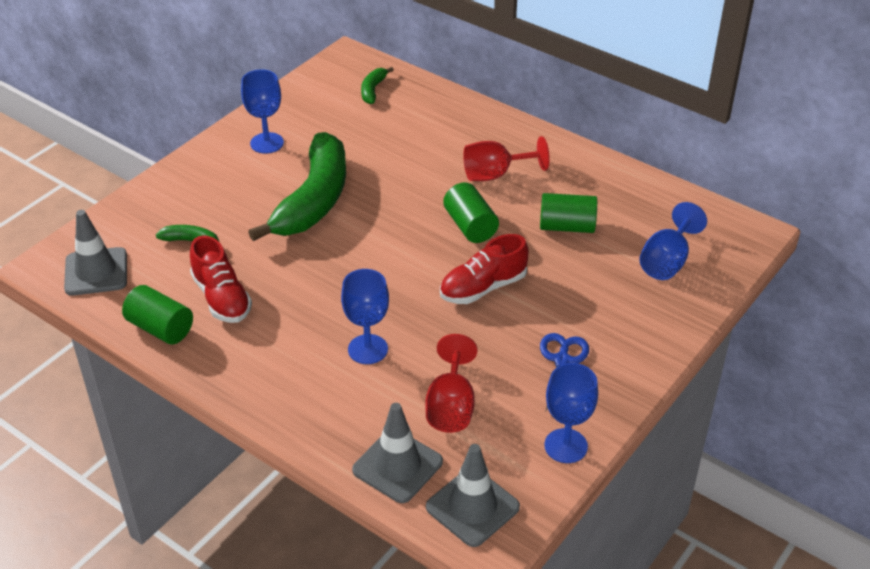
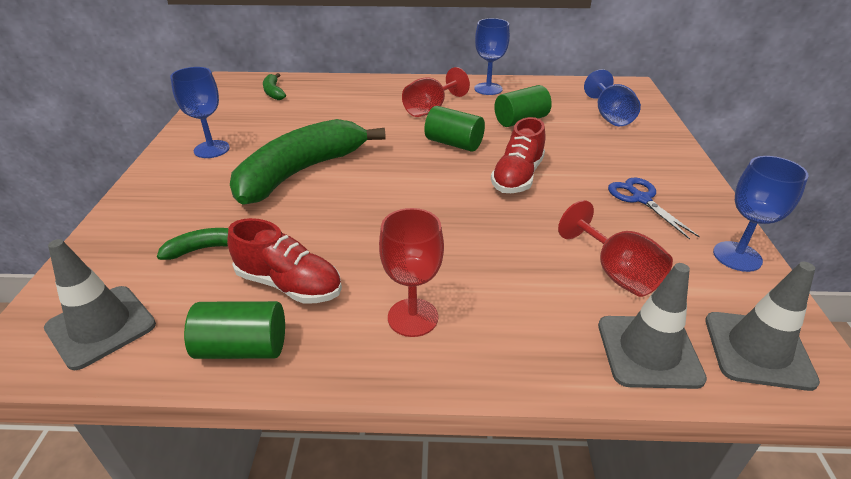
camera: 35 degrees left, 5 degrees down
green banana [248,132,346,241] -> green banana turned 120 degrees counterclockwise [230,119,386,205]
blue goblet [341,269,389,364] -> blue goblet moved to [474,18,510,95]
none -> red goblet [379,208,444,337]

